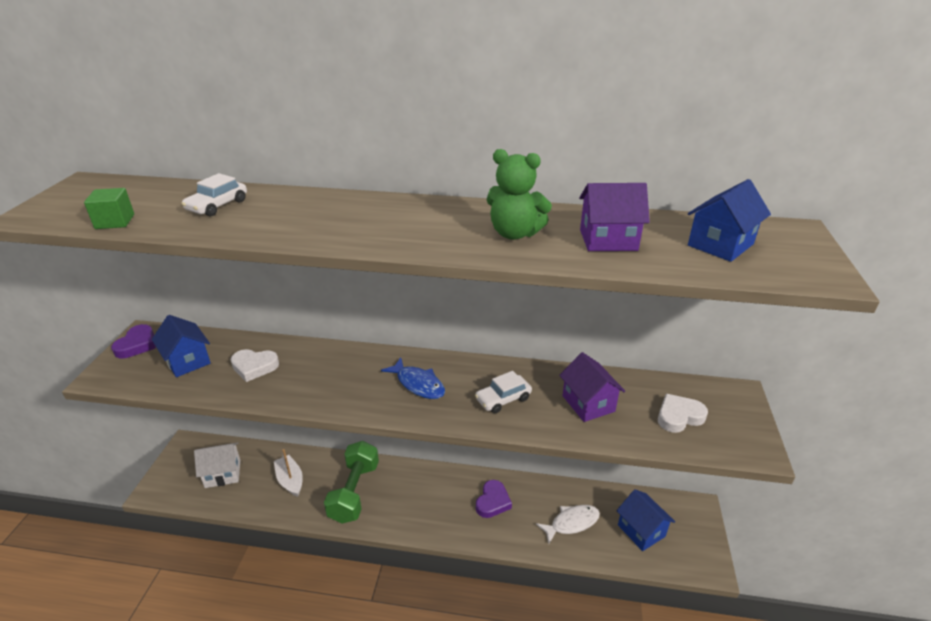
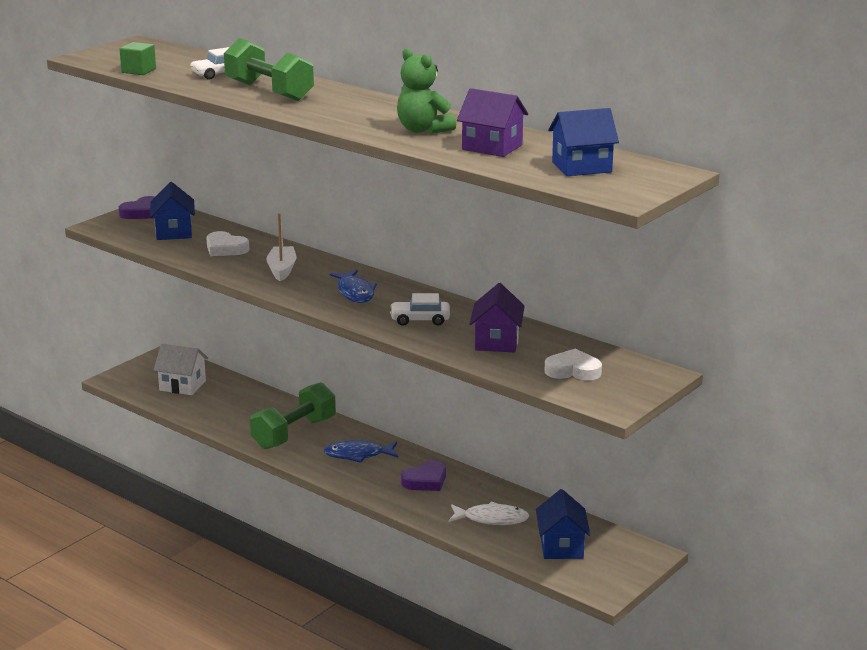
camera: 30 degrees right, 10 degrees down
white boat [274,449,303,497] -> white boat moved to [266,213,296,281]
none -> green dumbbell [224,38,314,101]
none -> blue fish [324,440,398,463]

